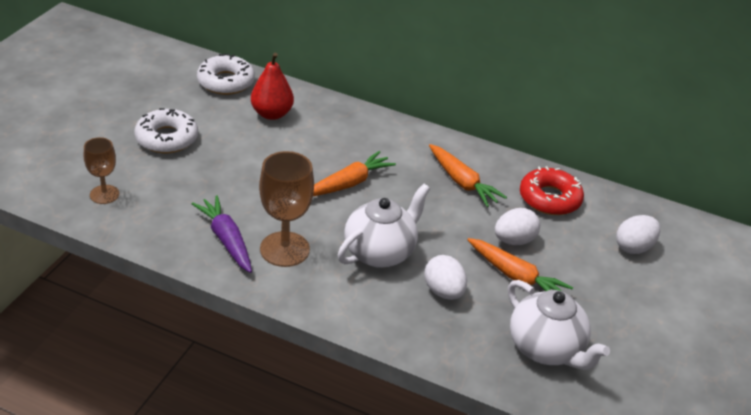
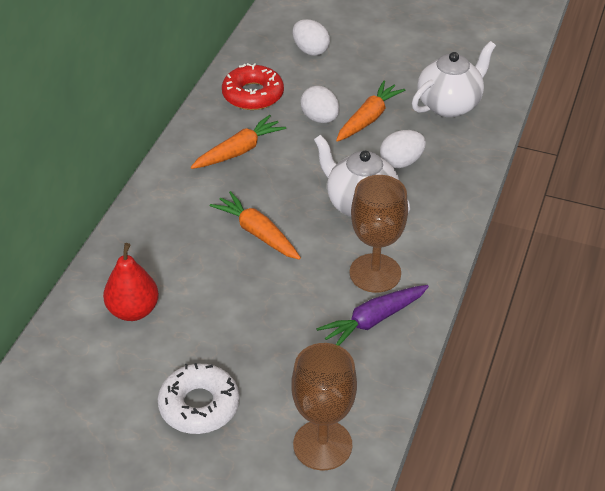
camera: 90 degrees left, 5 degrees up
brown goblet [84,137,119,204] -> brown goblet [291,343,357,470], size x1.66
white donut [197,53,255,95] -> none

